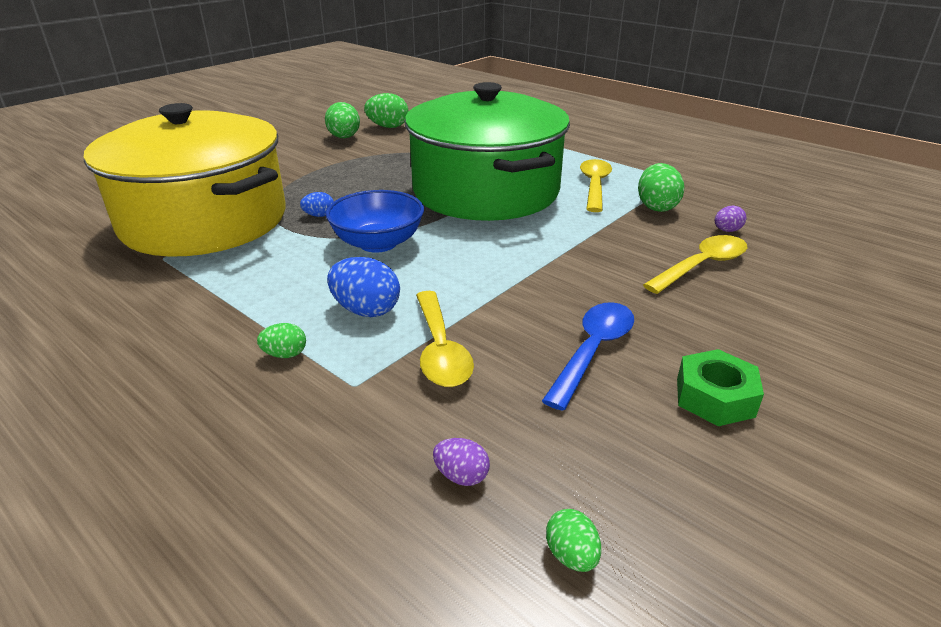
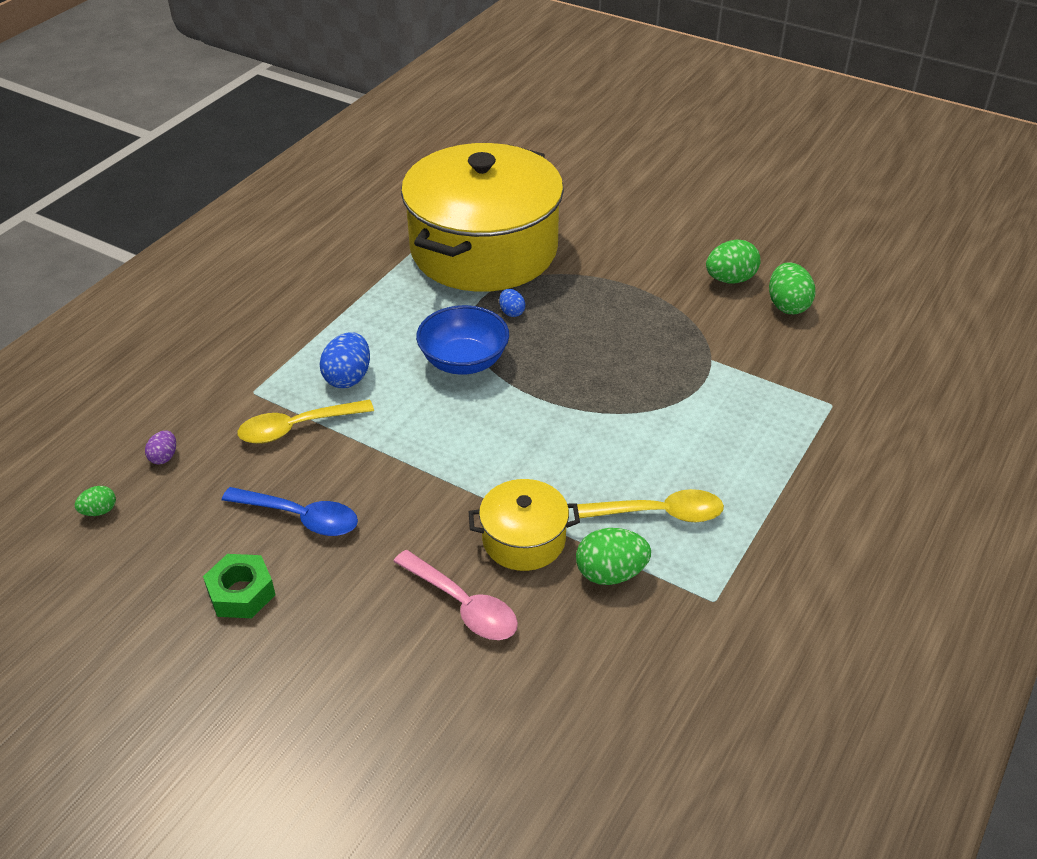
camera: 80 degrees right, 10 degrees up
green egg [257,323,306,358] -> none
green pot [405,82,570,221] -> none
yellow spoon [643,235,747,294] -> pink spoon [393,550,518,640]
purple egg [715,206,747,232] -> none
none -> yellow pot [469,479,580,571]

